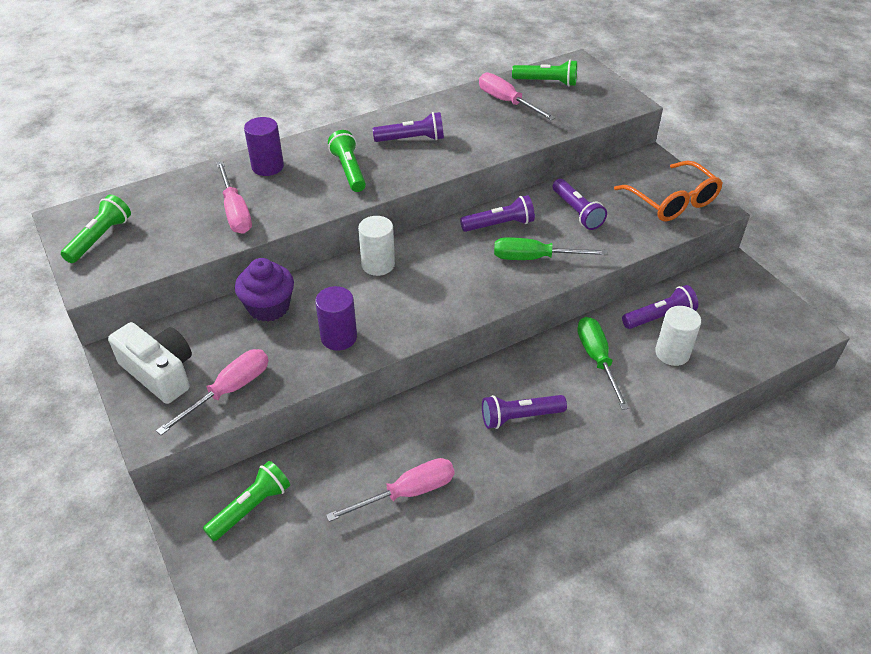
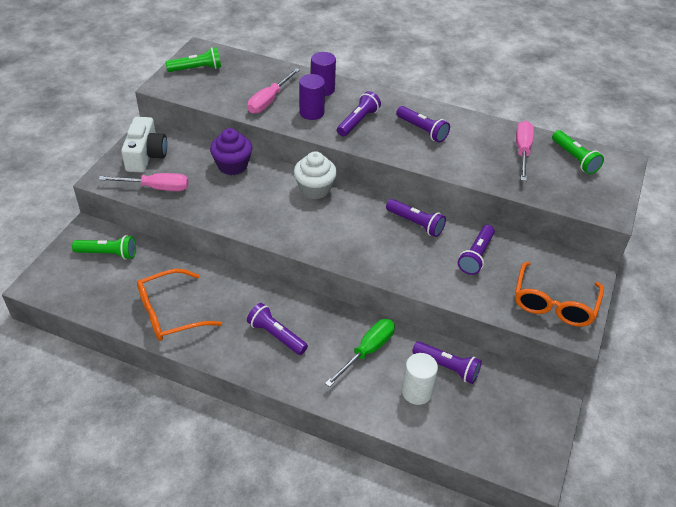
camera: 50 degrees right, 0 degrees up
purple cylinder [315,286,357,351] -> purple cylinder moved to [299,74,325,120]
pink screwdriver [326,458,455,522] -> orange glasses [137,269,222,341]
green flashlight [328,130,366,192] -> purple flashlight [337,91,381,137]
white cylinder [358,216,395,276] -> white cupcake [294,151,337,199]
green screwdriver [494,237,608,260] -> none

